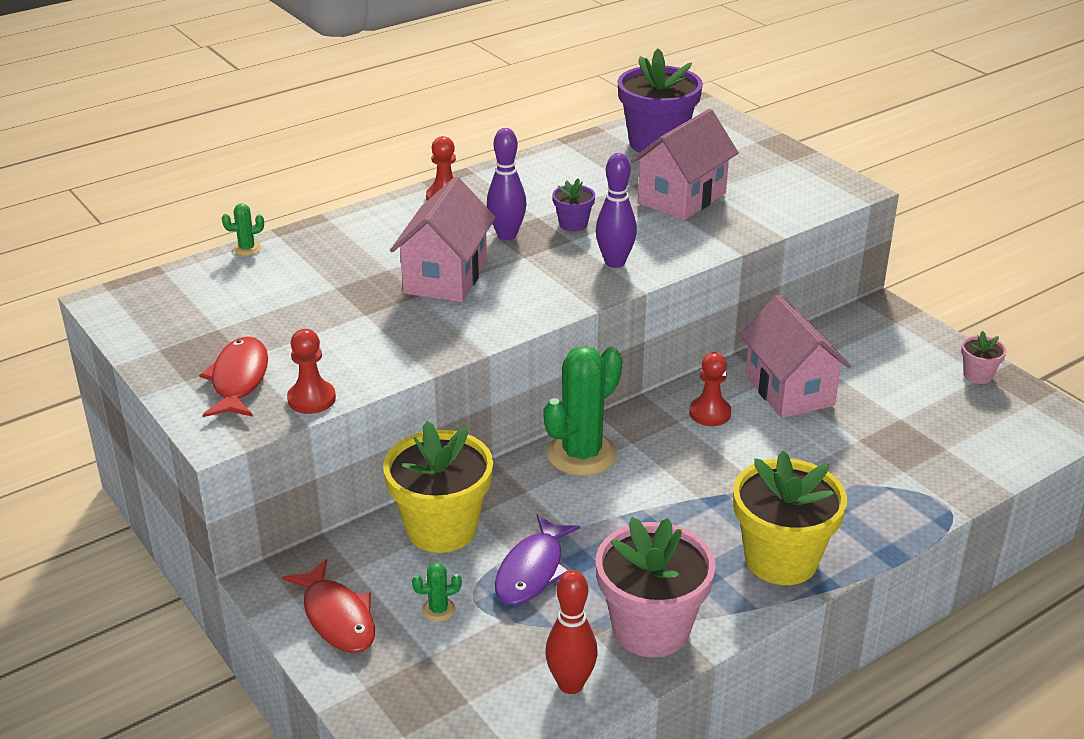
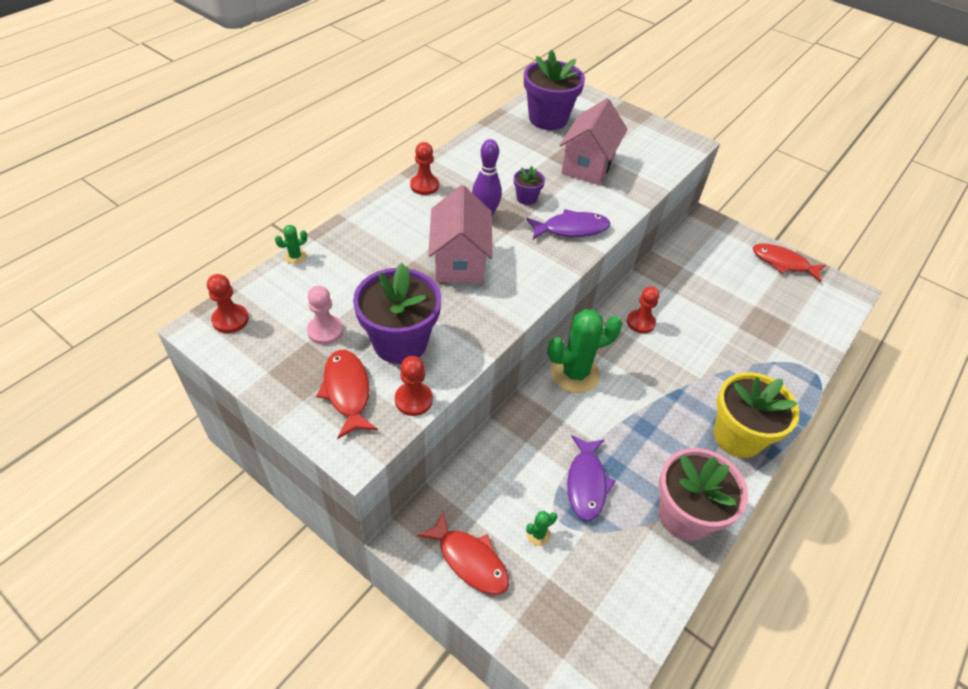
camera: 20 degrees left, 15 degrees up
yellow flower pot [383,421,493,553] -> none
green cactus [544,346,622,476] -> green cactus turned 45 degrees clockwise [547,309,623,393]
red bowling pin [545,570,598,694] -> none
purple bowling pin [596,153,637,268] -> purple fish [526,209,610,239]
pink house [740,295,851,418] -> none
pink flower pot [961,331,1007,384] -> red fish [753,243,826,282]
none -> red pawn [207,274,249,333]
none -> pink pawn [307,286,343,345]
none -> purple flower pot [353,263,441,364]

